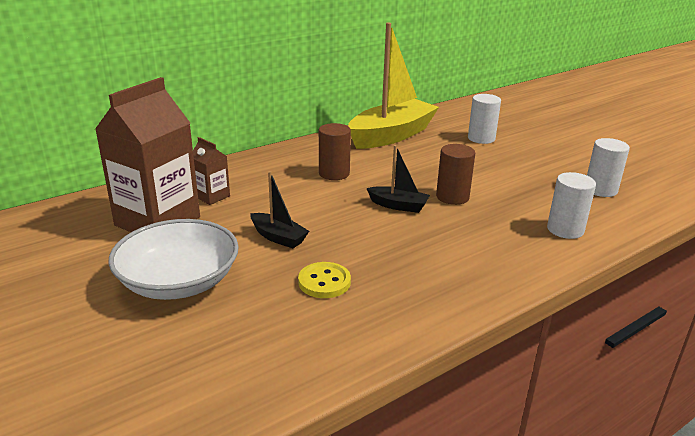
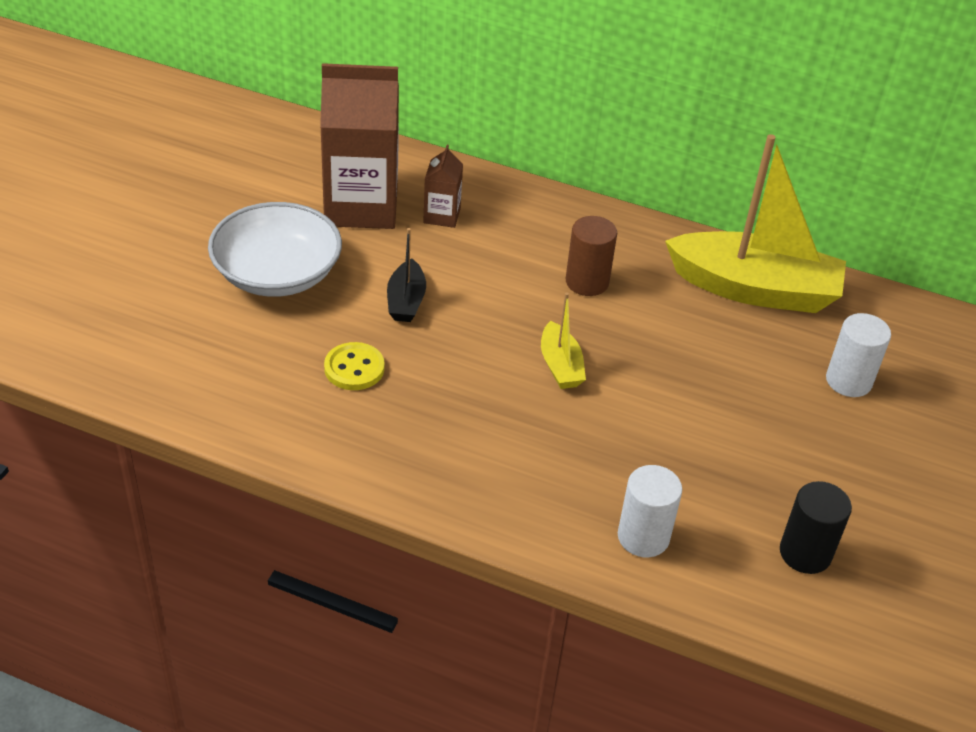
camera: 55 degrees right, 15 degrees up
black boat [366,145,430,213] -> yellow boat [541,292,586,389]
brown cylinder [436,144,475,205] -> none
white cylinder [587,138,630,197] -> black cylinder [780,481,852,574]

